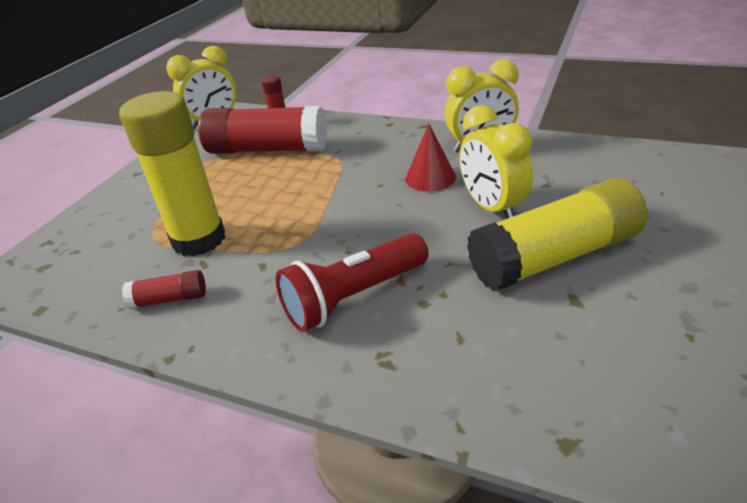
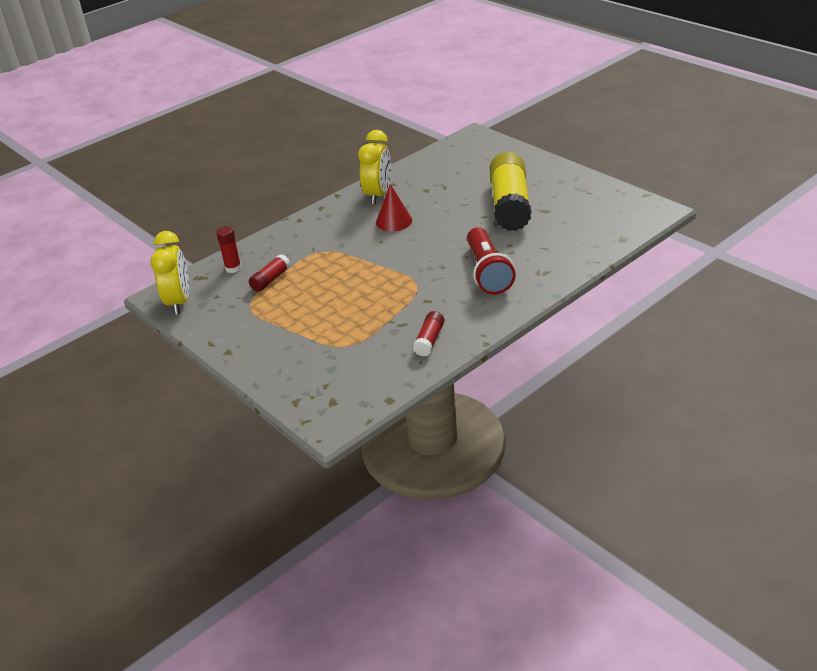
camera: 65 degrees left, 0 degrees up
yellow glue stick [119,91,225,256] -> none
red glue stick [198,106,327,154] -> red glue stick [249,254,291,292], size x0.44
yellow clock [459,105,533,219] -> none

